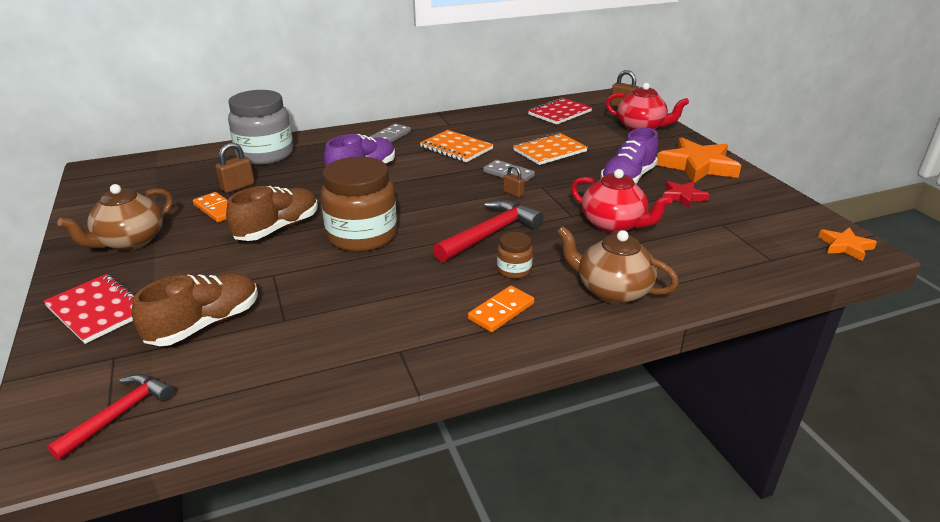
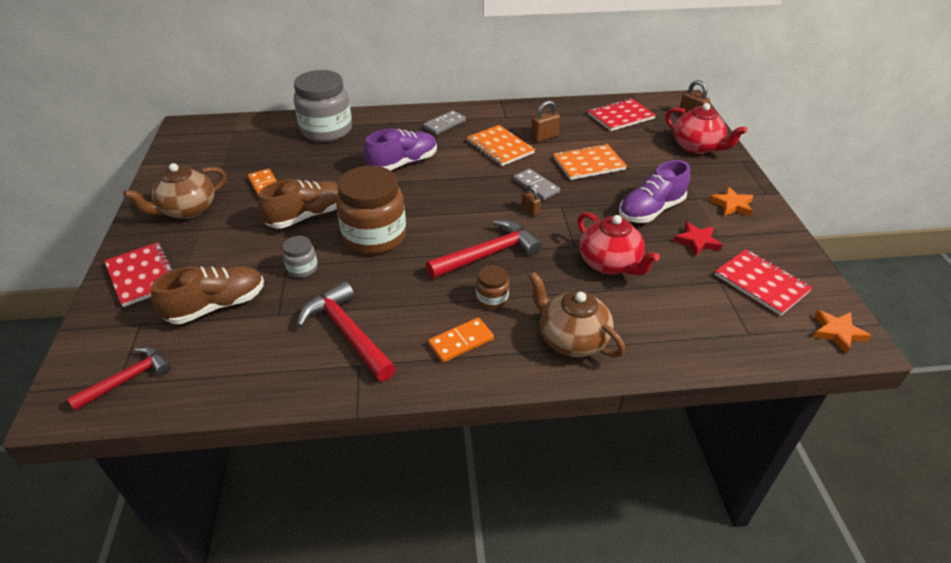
camera: 15 degrees right, 10 degrees up
brown padlock [215,143,255,193] -> brown padlock moved to [531,100,560,142]
orange star [657,137,741,183] -> orange star [709,187,753,216], size x0.53
none -> grey jar [283,236,318,278]
none -> red hammer [297,281,396,381]
none -> red notebook [715,249,813,316]

